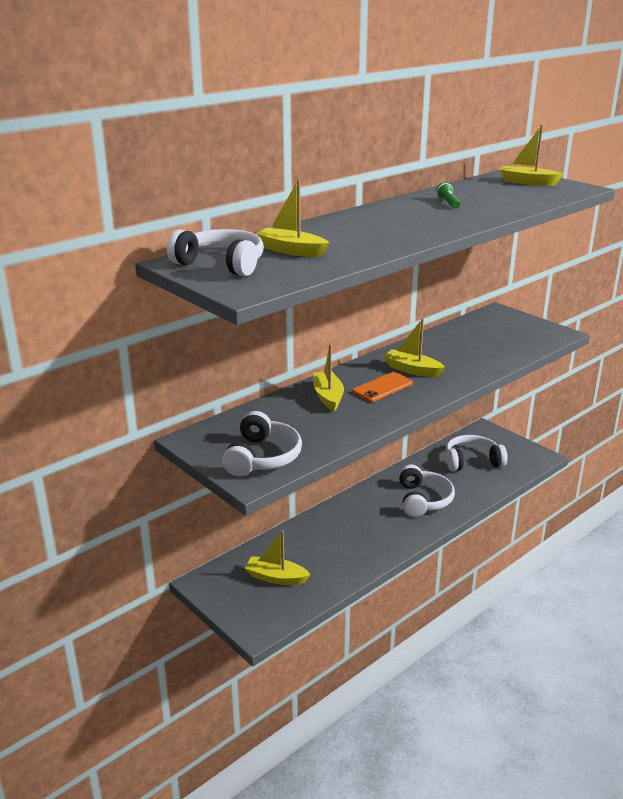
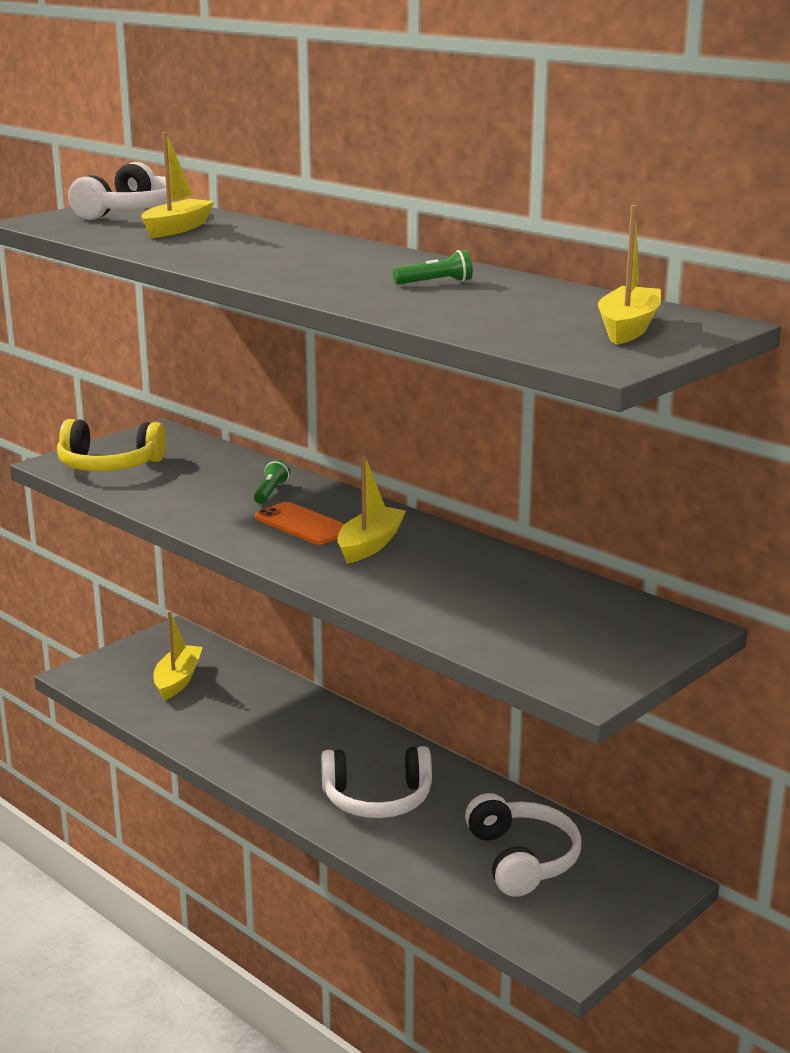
camera: 85 degrees right, 5 degrees down
white headphones [222,411,302,476] -> yellow headphones [57,419,166,471]
yellow boat [313,344,344,411] -> green flashlight [254,460,290,504]

